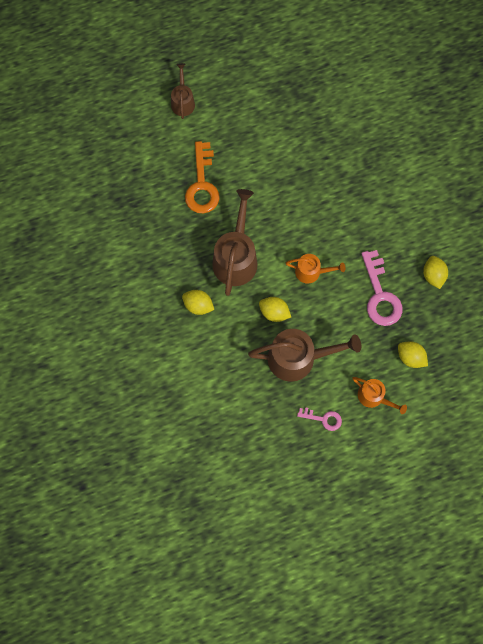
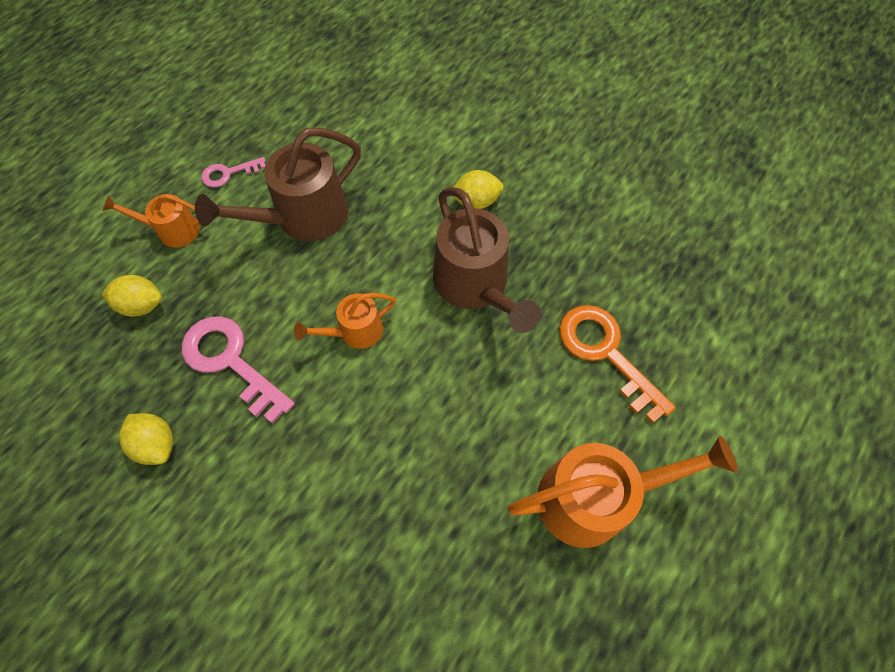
camera: 145 degrees right, 10 degrees down
brown watering can [171,63,195,119] -> none
yellow lemon [259,297,291,322] -> none
none -> orange watering can [507,435,738,548]

